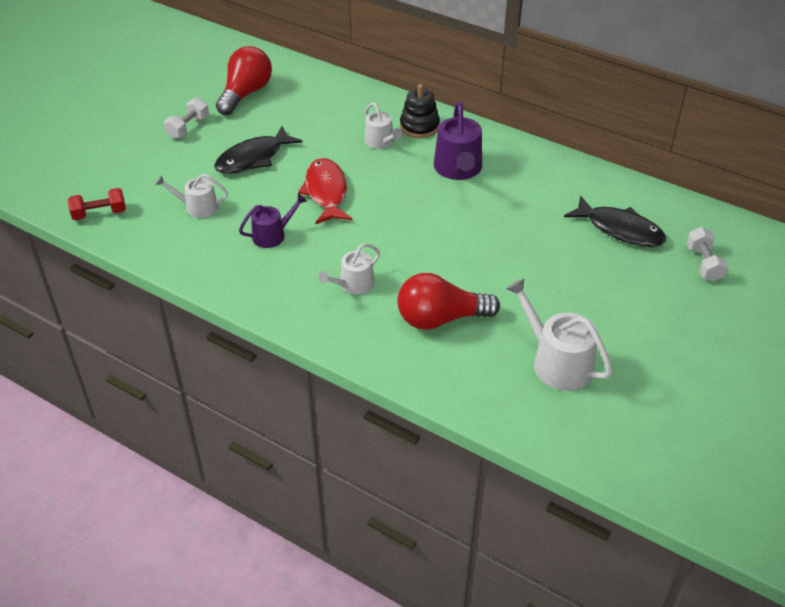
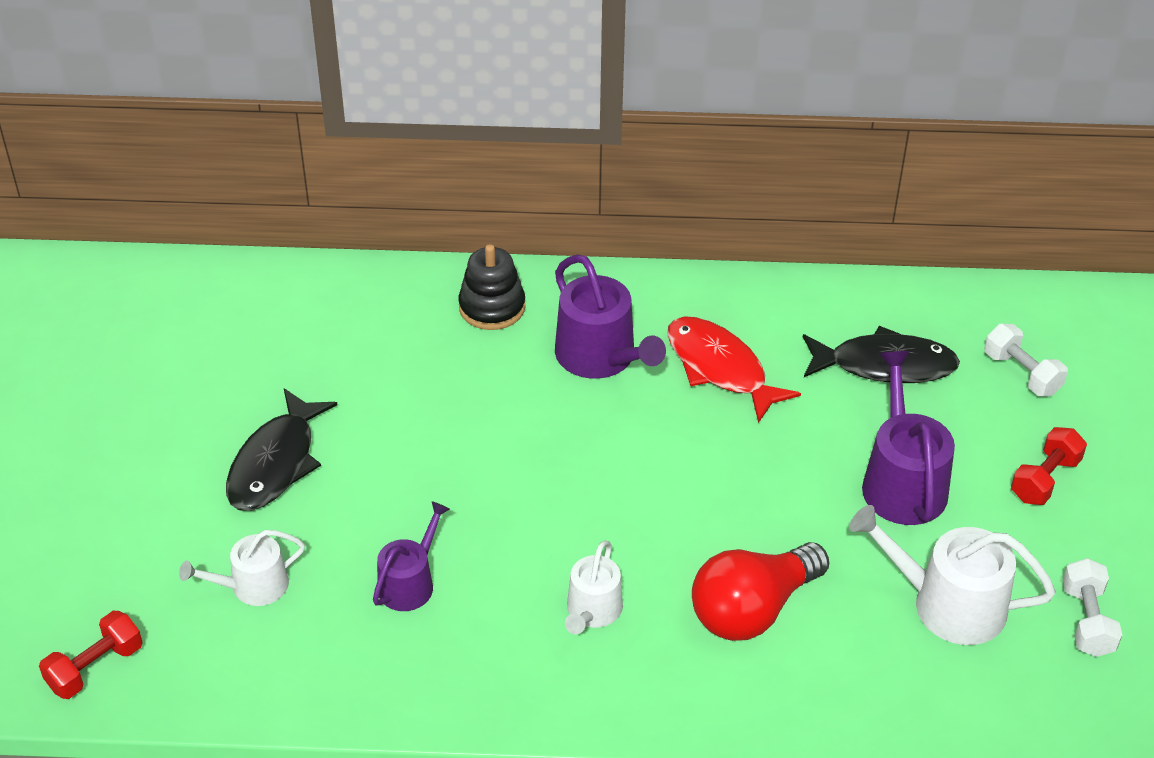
camera: 30 degrees left, 0 degrees up
white dumbbell [164,98,209,139] -> white dumbbell moved to [1062,558,1122,657]
red light bulb [216,46,272,115] -> none
red fish [298,158,352,224] -> red fish moved to [667,316,801,423]
white watering can [364,103,403,149] -> none
none -> purple watering can [862,351,955,525]
none -> red dumbbell [1011,427,1087,505]

